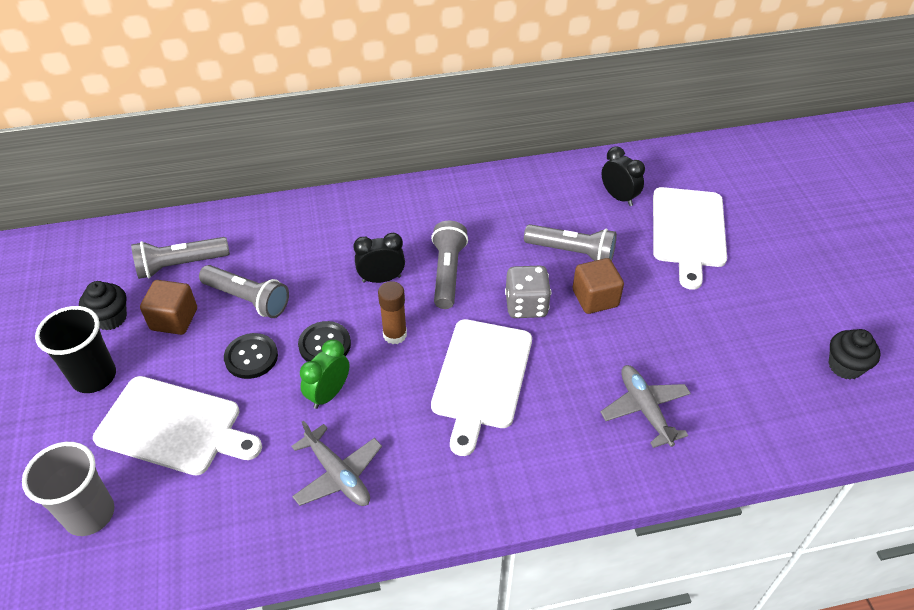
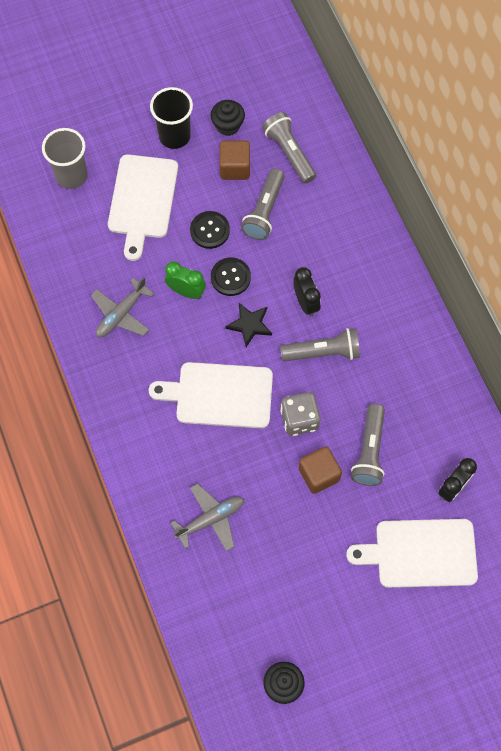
camera: 80 degrees right, 20 degrees up
brown glue stick [378,281,407,344] -> black star [225,303,272,347]

